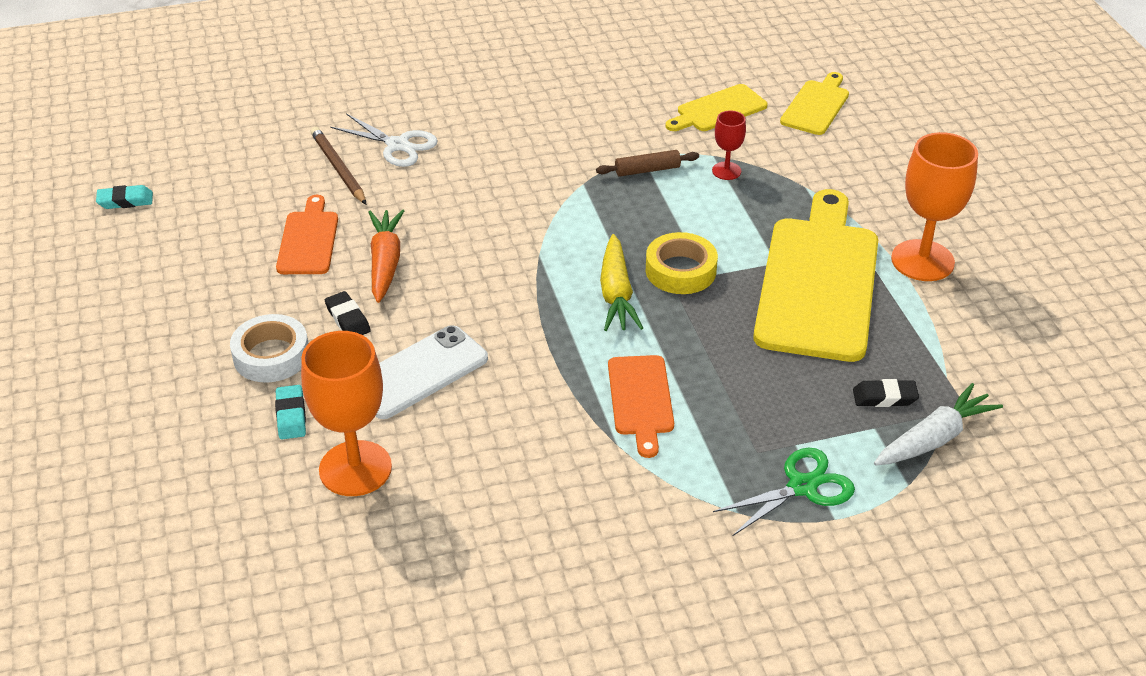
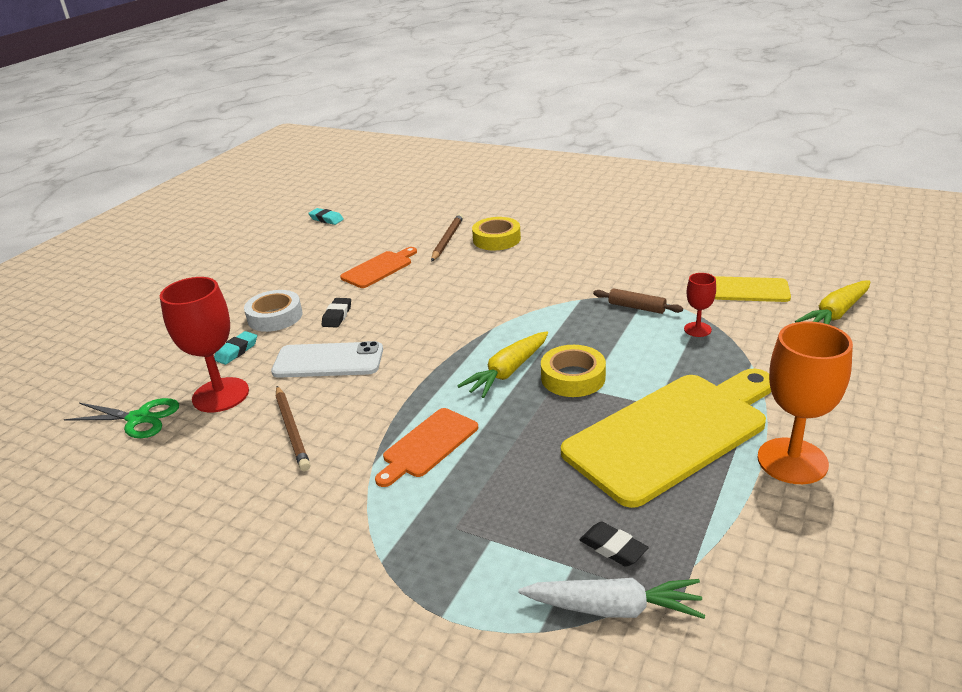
camera: 45 degrees right, 10 degrees down
orange goblet [301,331,392,496] -> red goblet [160,277,249,412]
white scissors [330,113,438,167] -> yellow tape [472,217,521,250]
orange carrot [368,209,404,303] -> none
green scissors [713,448,855,536] -> green scissors moved to [64,398,179,438]
yellow cutting board [780,72,849,135] -> yellow carrot [795,280,870,324]
none -> brown pencil [276,386,310,471]

